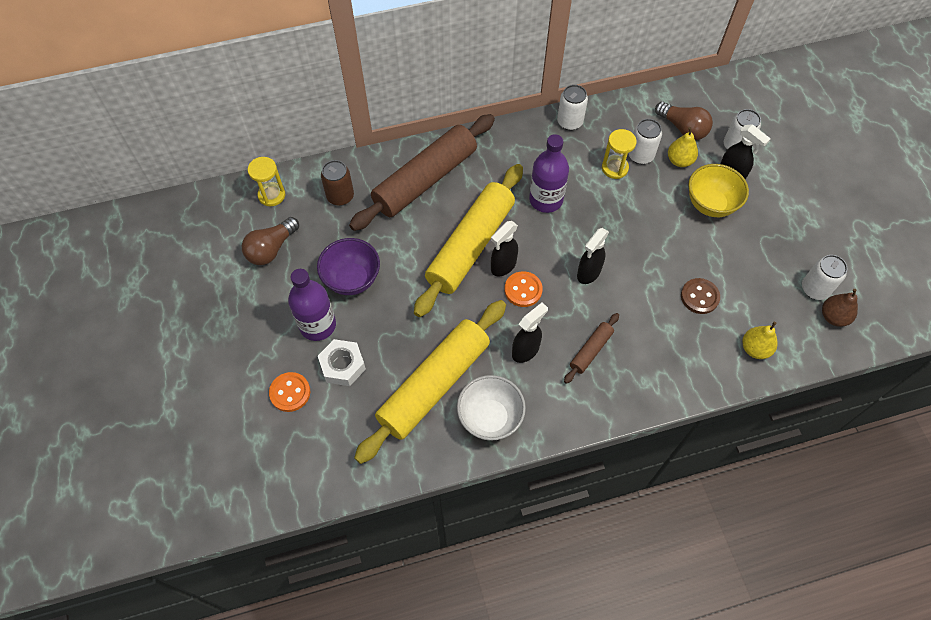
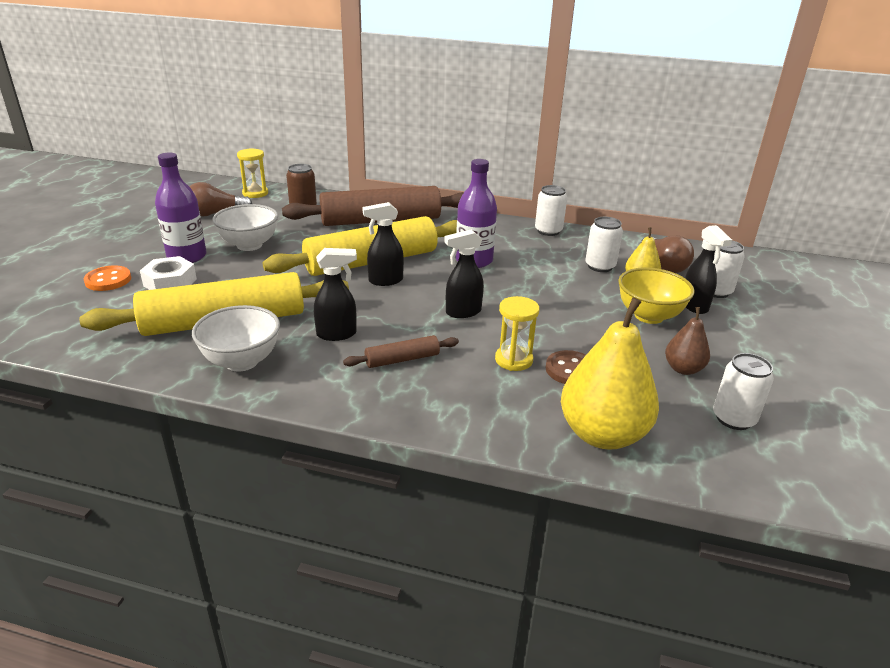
camera: 30 degrees right, 30 degrees down
purple bowl [317,238,380,295] -> white bowl [212,204,278,251]
orange button [505,271,543,307] -> none
yellow hourglass [602,129,637,179] -> yellow hourglass moved to [495,296,539,371]
yellow pear [742,321,778,359] -> yellow pear [561,297,659,449], size x1.92
brown pear [822,289,858,327] -> brown pear moved to [665,307,710,375]

